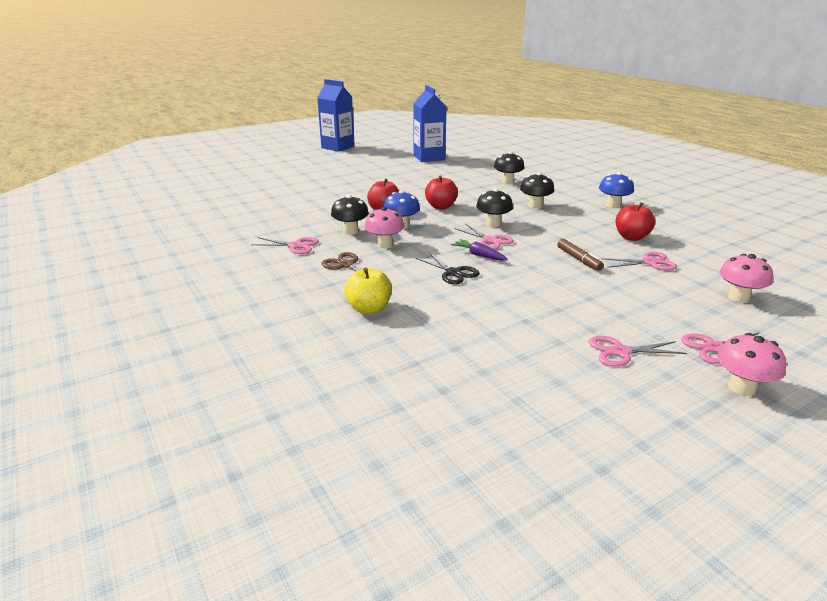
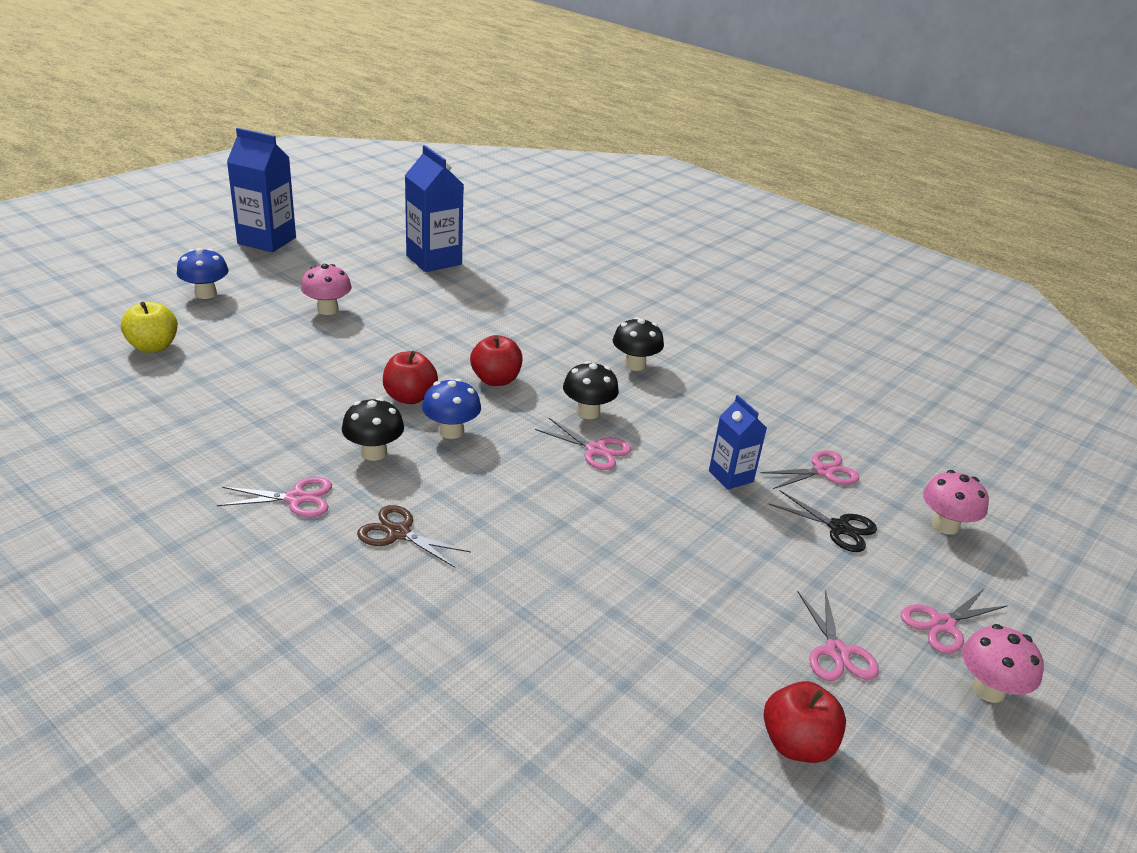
camera: 20 degrees left, 5 degrees up
yellow apple [344,268,392,314] -> yellow apple moved to [121,302,178,353]
pink mushroom [365,207,404,249] -> pink mushroom moved to [301,264,352,315]
black scissors [416,253,480,285] -> black scissors moved to [769,490,877,552]
purple carrot [451,239,508,261] -> none
black mushroom [494,151,524,184] -> none
brown marker [557,239,604,271] -> blue carton [709,395,767,490]
pink scissors [589,336,687,367] -> pink scissors turned 75 degrees counterclockwise [798,589,879,681]
blue mushroom [599,172,634,208] -> blue mushroom moved to [177,248,228,299]
red apple [615,202,655,241] -> red apple moved to [764,681,846,763]

